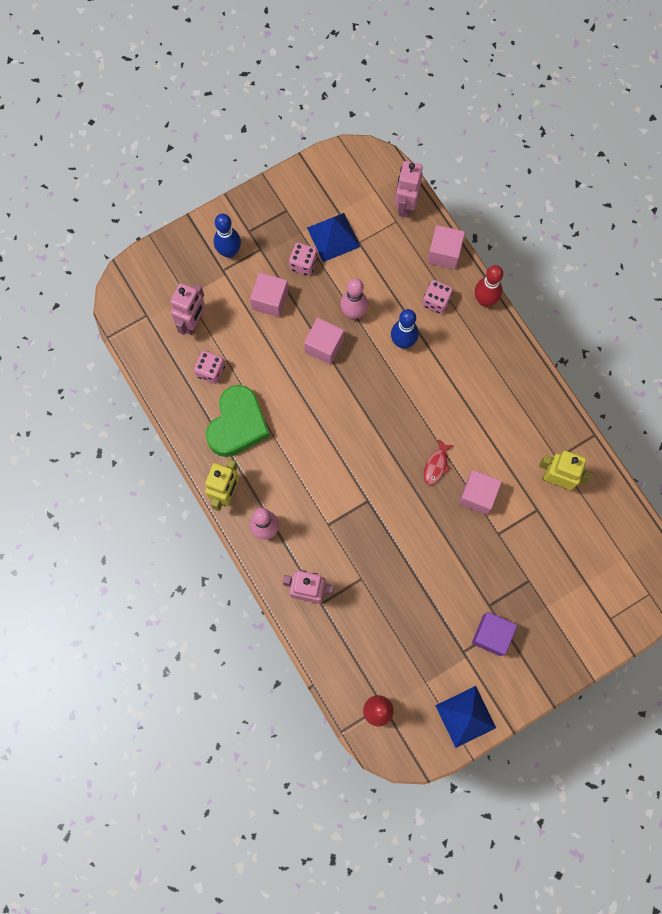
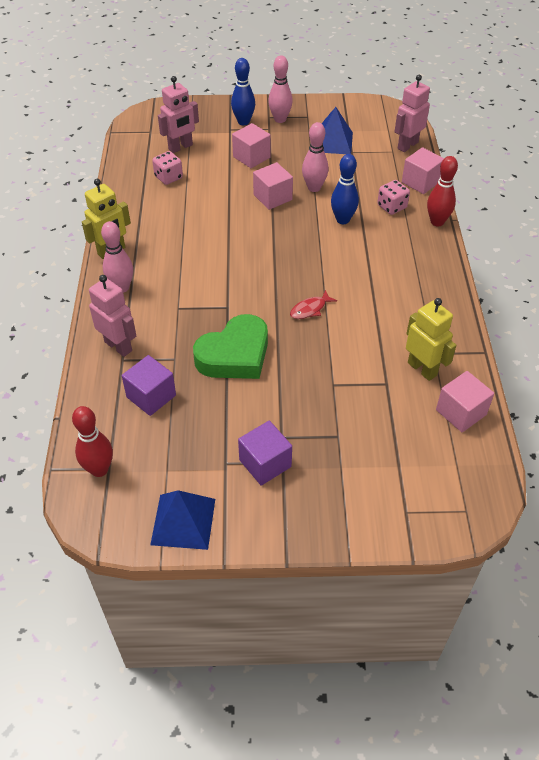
camera: 30 degrees right, 25 degrees down
green heart [206,385,270,457] -> green heart moved to [193,314,268,379]
pink dice [289,242,317,276] -> none
pink cube [459,470,502,515] -> pink cube moved to [436,371,494,432]
none -> purple cube [122,355,176,416]
none -> pink bowling pin [268,56,293,123]

